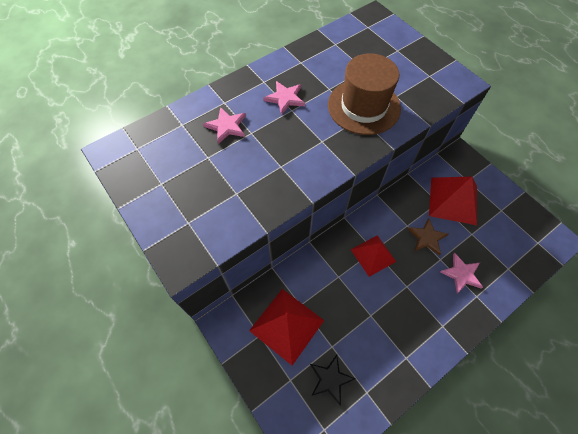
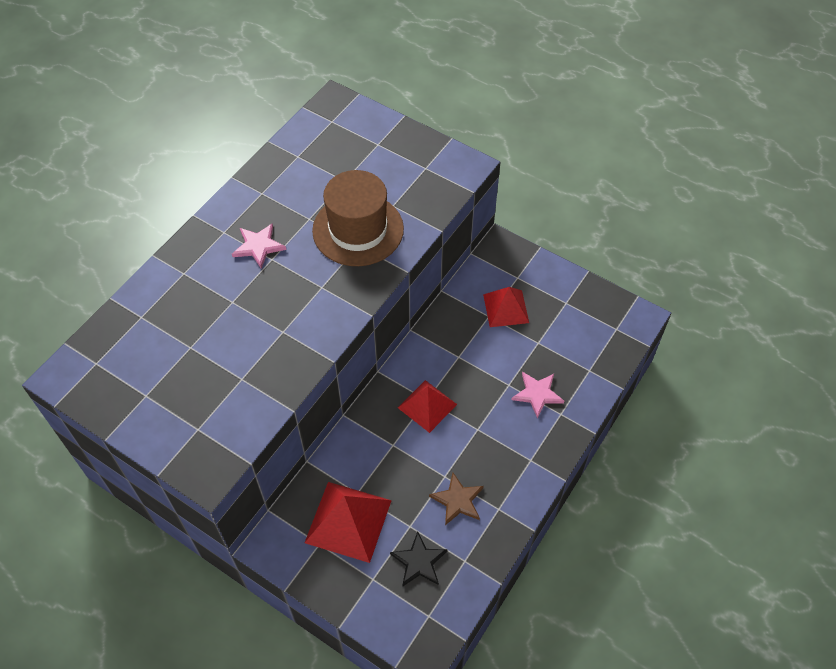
camera: 20 degrees left, 5 degrees down
pink star [203,107,246,144] -> none
brown star [408,218,448,256] -> brown star moved to [429,473,484,525]
red pyramid [429,176,477,225] -> red pyramid [483,287,529,327], size x0.66

